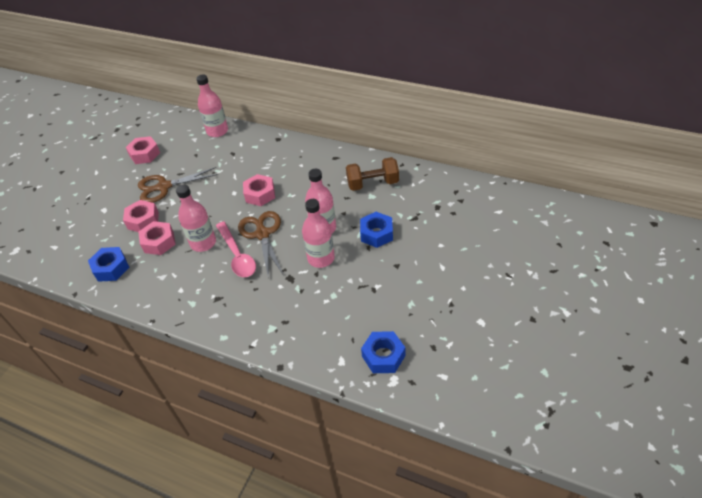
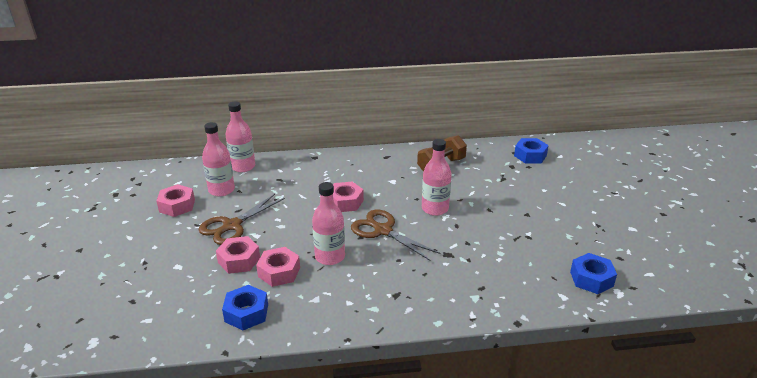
camera: 35 degrees left, 15 degrees down
pink spoon [216,222,256,277] -> none
pink bottle [302,199,335,268] -> pink bottle moved to [202,122,235,197]
blue nut [360,212,393,248] -> blue nut moved to [514,138,549,163]

